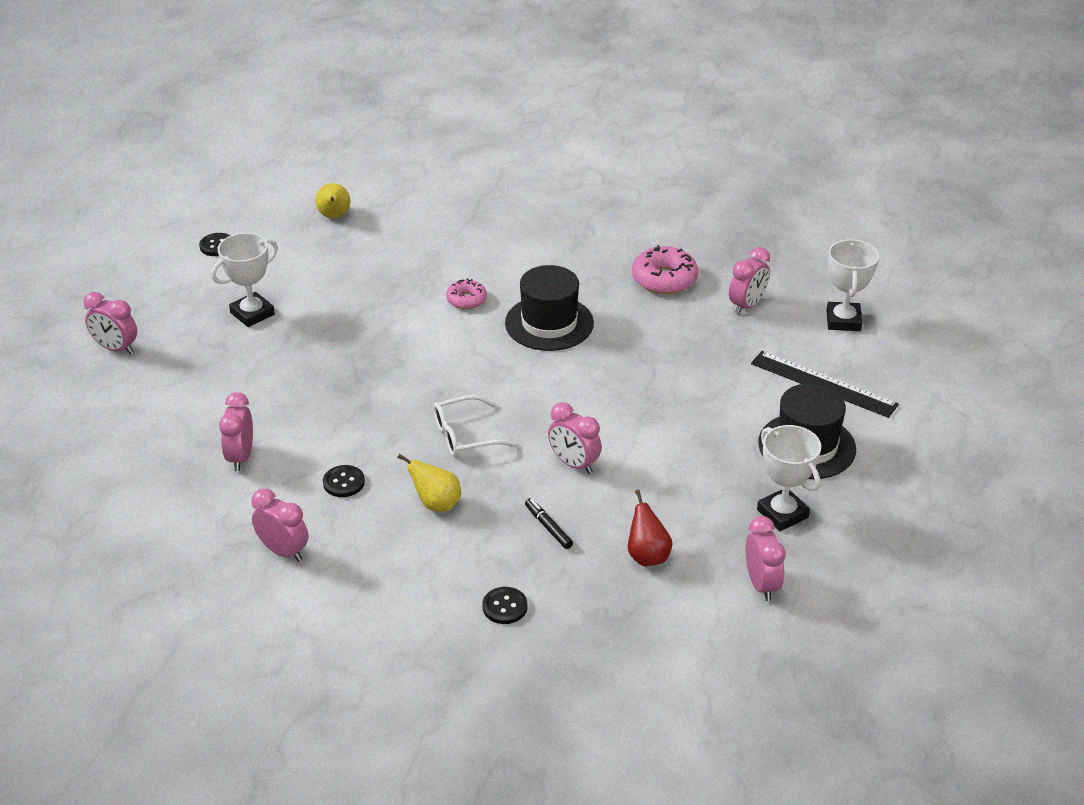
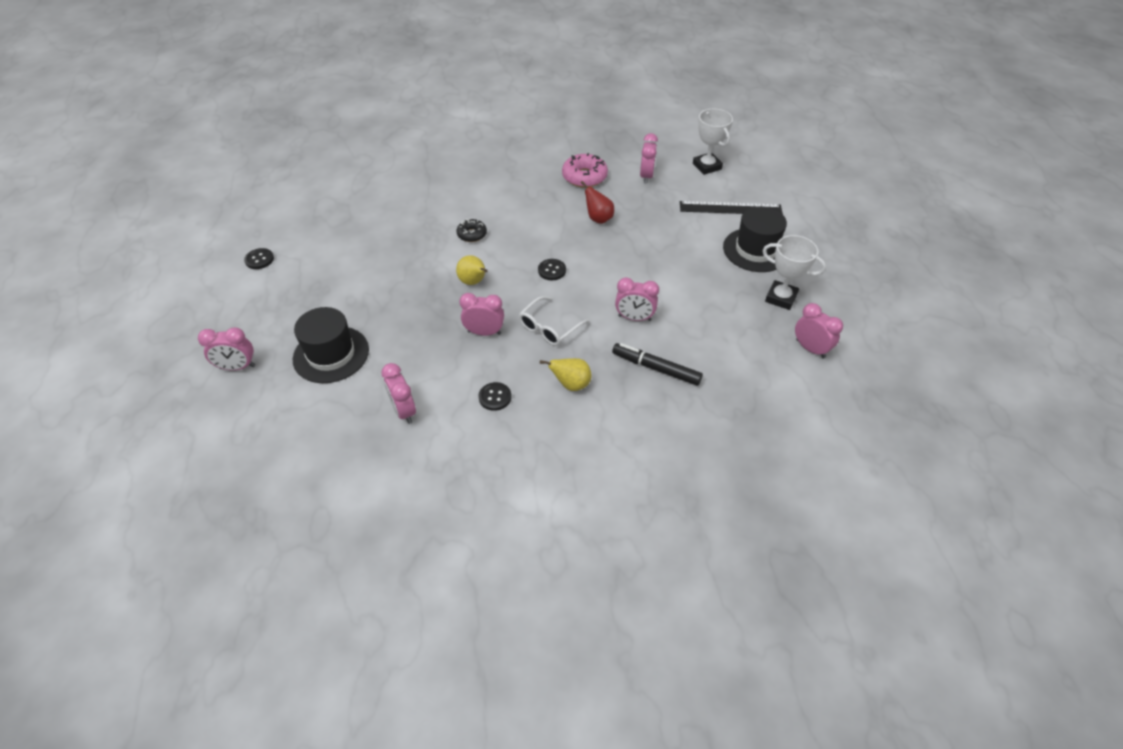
camera: 30 degrees left, 10 degrees up
white trophy [211,233,278,327] -> none
pink clock [251,489,308,562] -> pink clock moved to [459,293,504,336]
yellow pear [315,183,350,218] -> yellow pear moved to [456,255,488,285]
pink donut [446,278,487,309] -> black donut [457,219,487,242]
black button [482,587,528,624] -> black button moved to [538,259,566,280]
black hat [505,265,594,351] -> black hat moved to [293,307,369,383]
black marker [525,498,573,549] -> black marker [612,343,703,386], size x1.69
red pear [628,489,672,567] -> red pear moved to [581,181,614,224]

